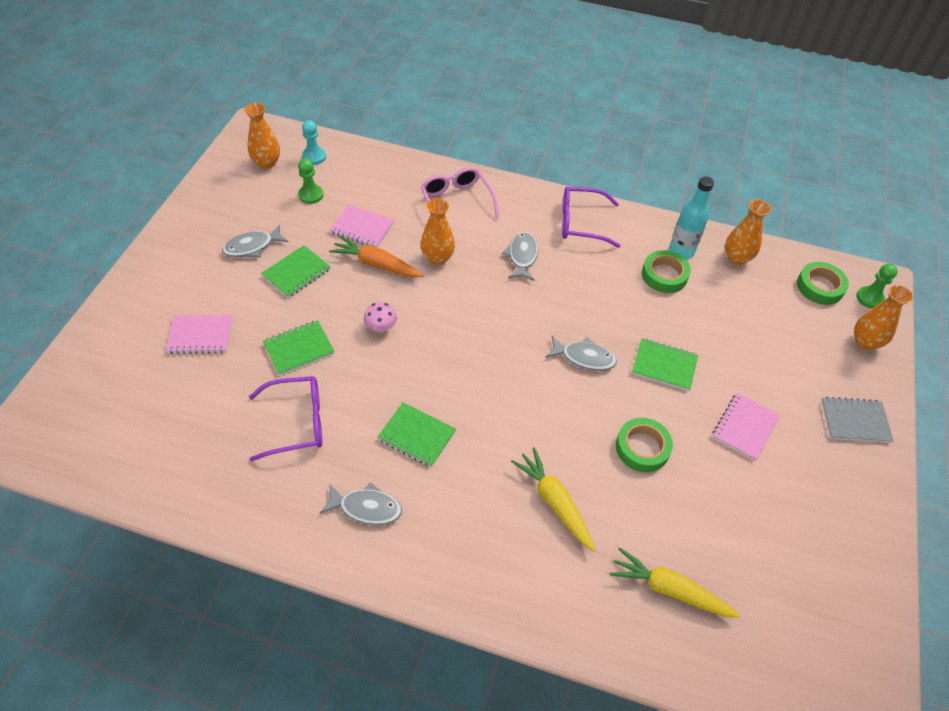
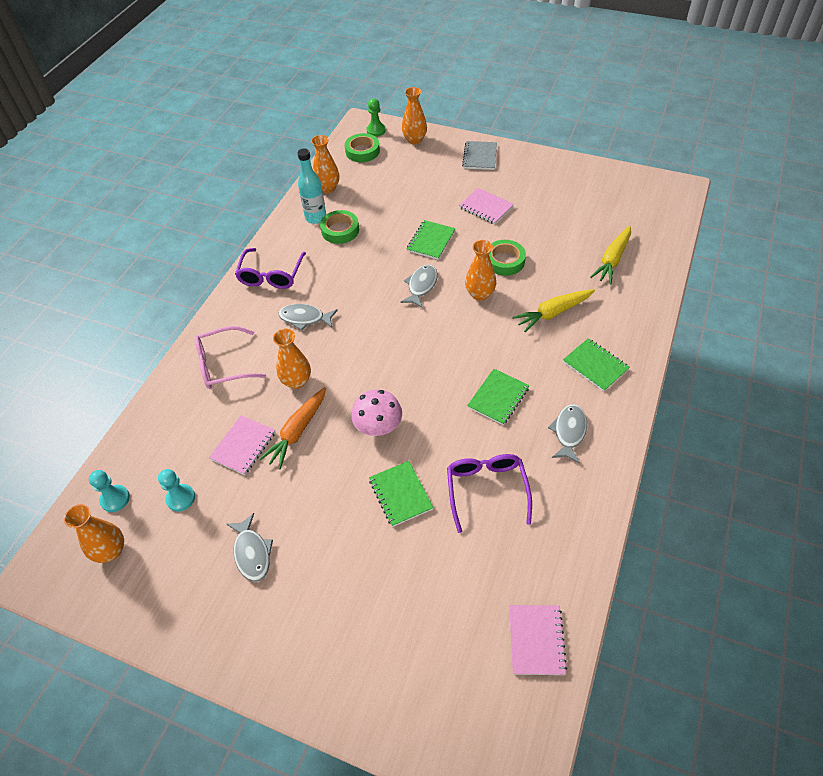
camera: 80 degrees left, 0 degrees up
pink notebook [166,315,233,354] -> pink notebook moved to [509,605,567,675]
green notebook [261,245,331,298] -> green notebook moved to [563,338,630,392]
green pawn [298,159,323,204] -> turquoise pawn [158,469,195,511]
pink mushroom [364,302,397,332] -> pink mushroom [351,389,402,436], size x1.58
none -> orange vase [465,240,496,301]

